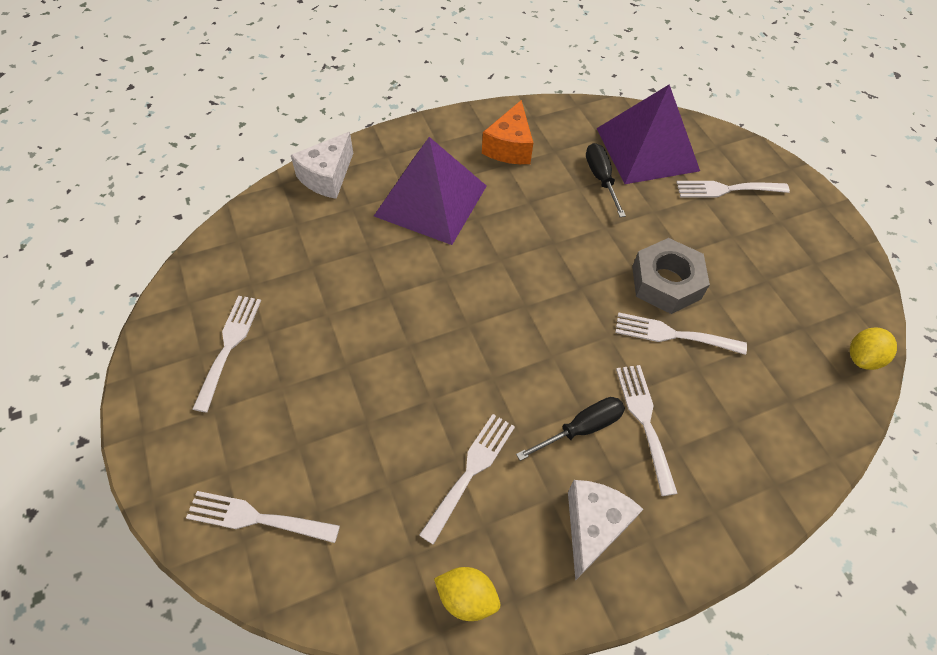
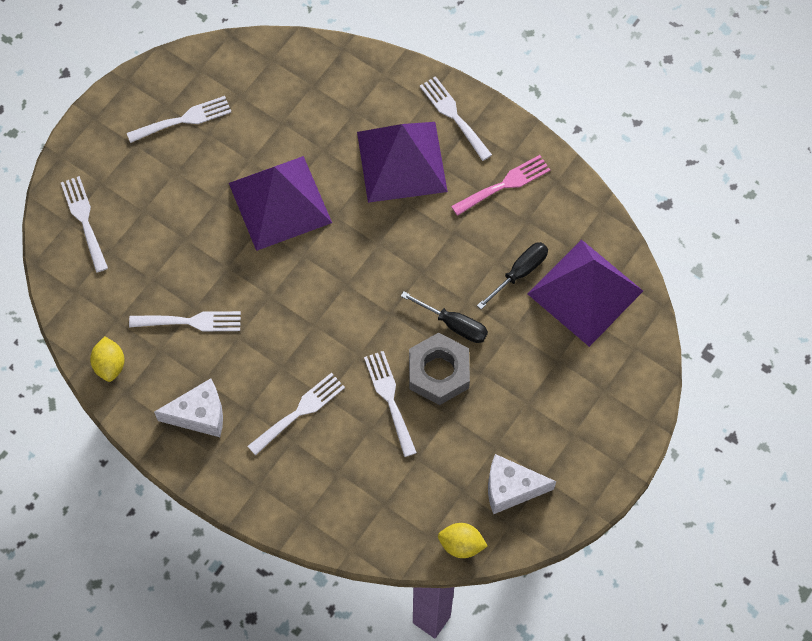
camera: 60 degrees right, 10 degrees up
white cheese [291,132,353,199] -> white cheese moved to [488,454,556,514]
orange cheese [482,100,533,164] -> pink fork [451,155,550,216]
black screwdriver [516,397,625,461] -> black screwdriver moved to [401,291,488,343]
white fork [676,181,790,198] -> white fork moved to [420,76,492,161]
none -> purple pyramid [229,156,332,251]

